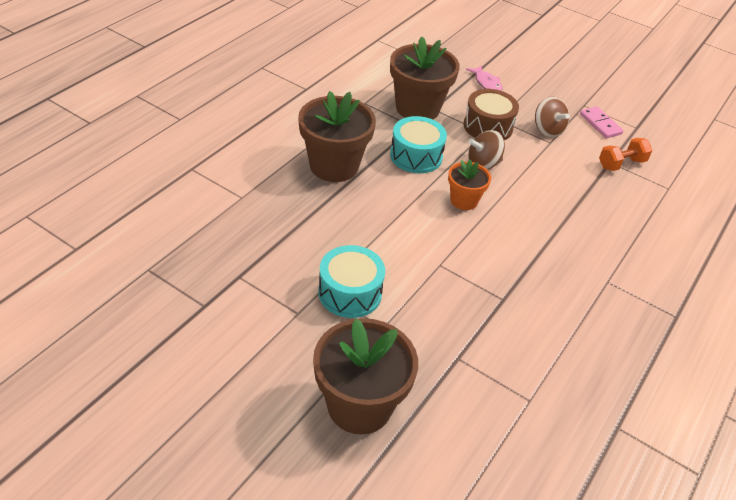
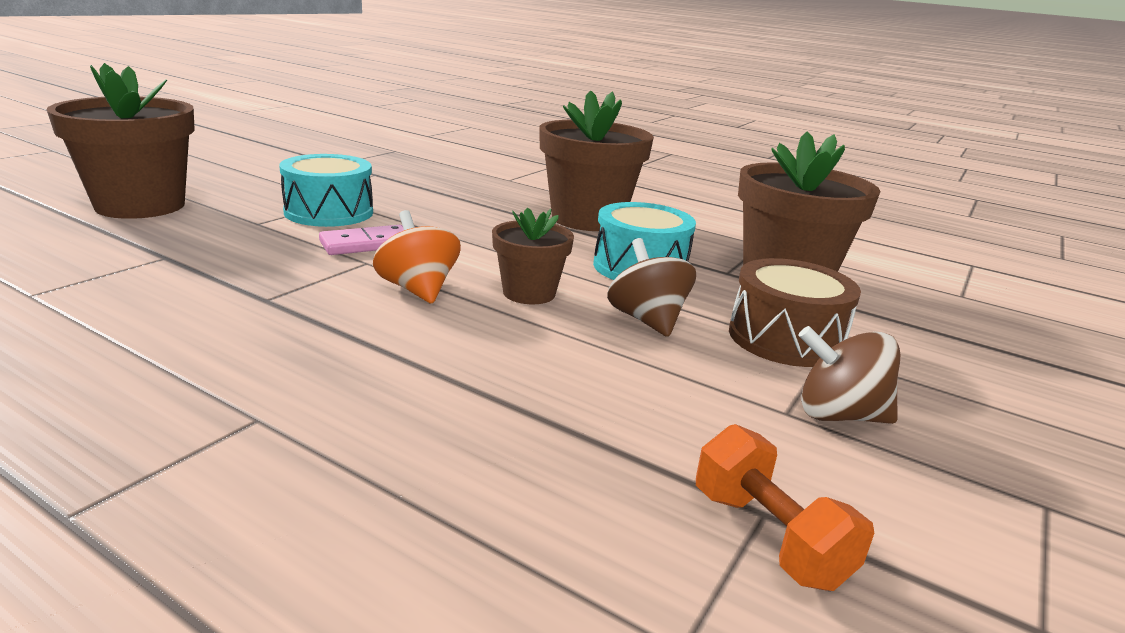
camera: 90 degrees right, 20 degrees down
orange flower pot [448,159,491,210] -> brown flower pot [492,207,574,304]
pink fish [466,65,503,91] -> none
brown spinning top [535,96,570,138] -> brown spinning top turned 45 degrees clockwise [798,326,900,424]
pink domino [580,106,624,138] -> pink domino moved to [319,225,404,255]
none -> orange spinning top [373,210,461,304]

